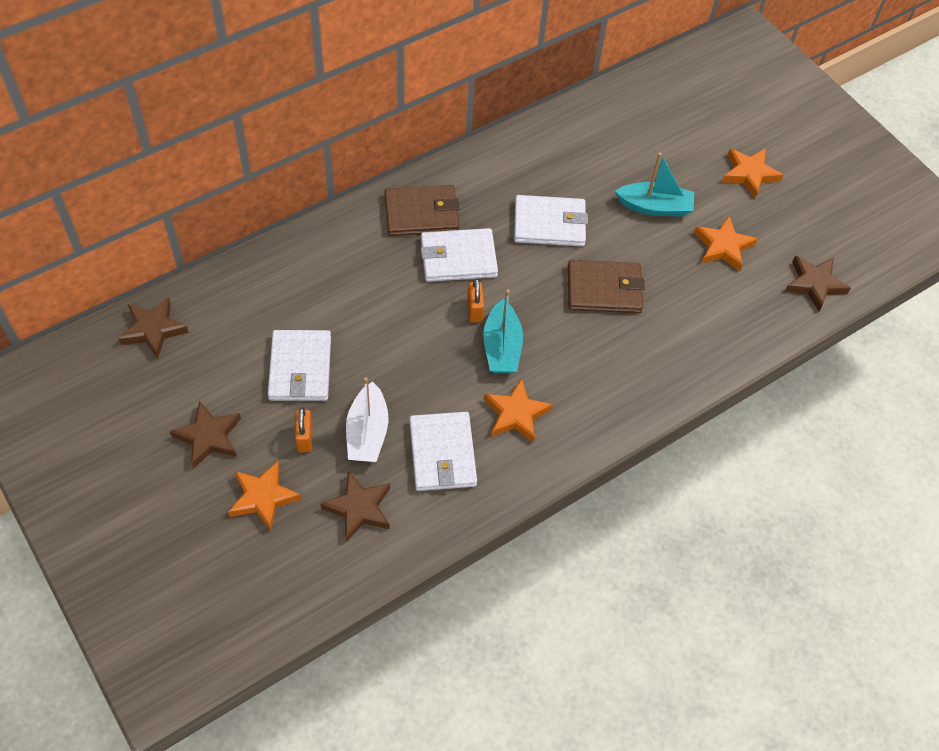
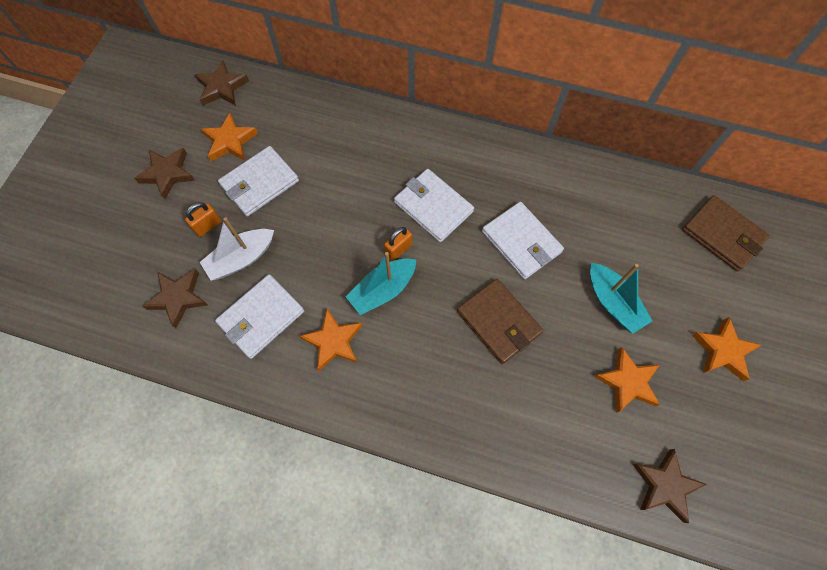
camera: 55 degrees right, 10 degrees up
orange star [228,461,301,531] -> orange star moved to [201,113,258,161]
brown wallet [384,185,459,236] -> brown wallet moved to [682,195,770,272]

